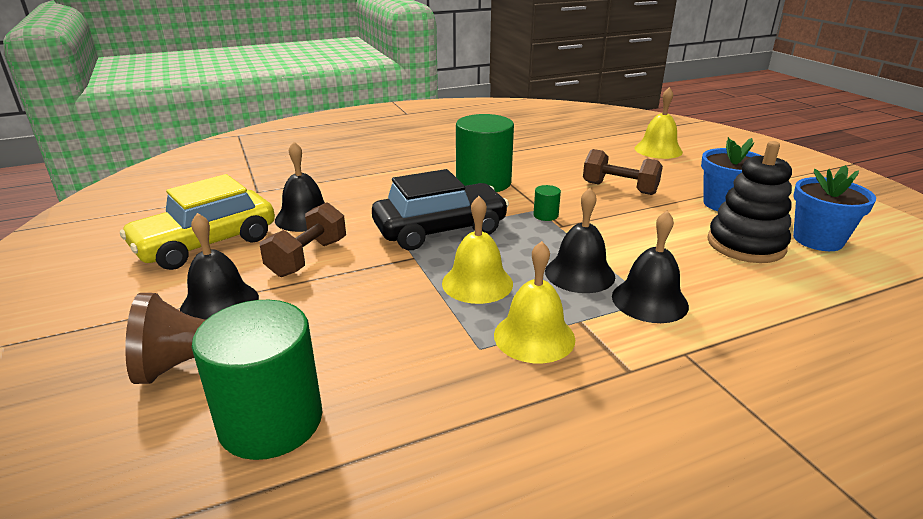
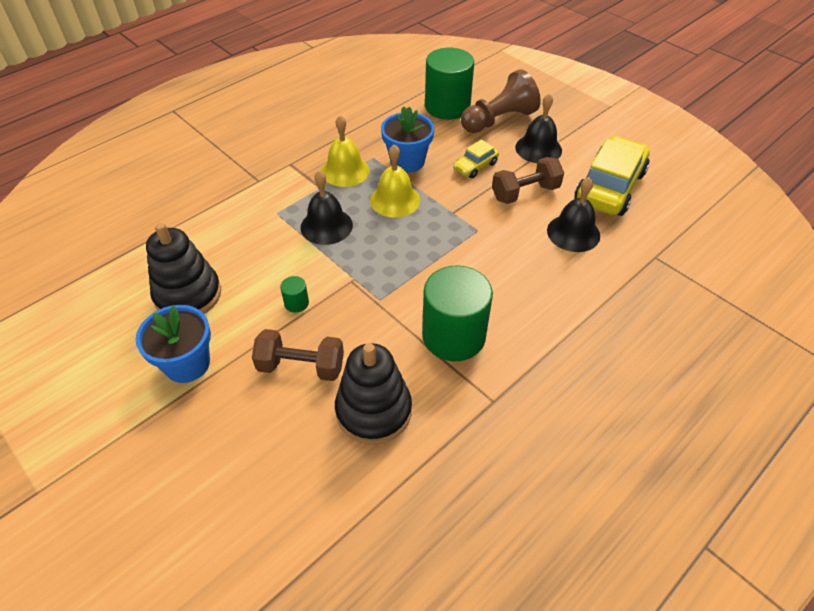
camera: 160 degrees right, 20 degrees up
brown dumbbell [260,202,346,277] -> brown dumbbell turned 60 degrees clockwise [492,157,564,204]
black car [372,169,509,250] -> none
green cylinder [533,185,561,221] -> green cylinder moved to [280,276,309,313]
black bell [612,210,689,323] -> none
yellow bell [634,87,683,159] -> none
blue flower pot [793,165,876,251] -> blue flower pot moved to [381,106,434,173]
none -> black stacking toy [335,343,412,444]
none -> yellow car [453,139,499,178]

